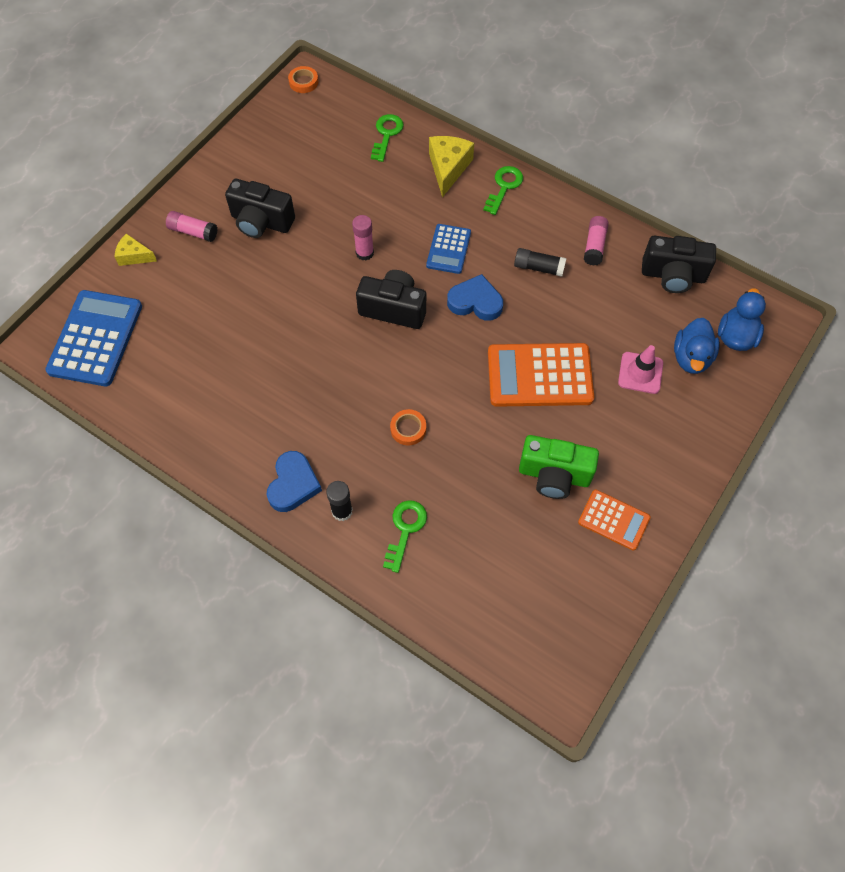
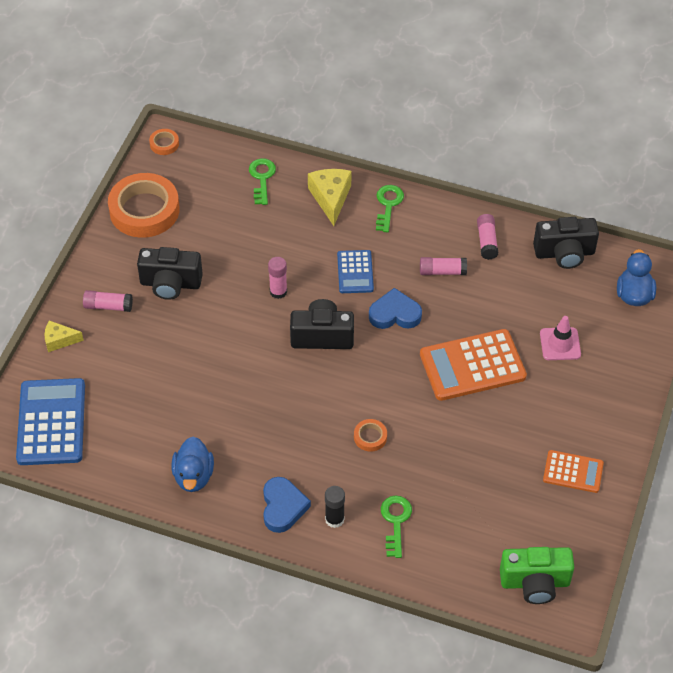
camera: 15 degrees left, 10 degrees down
black glue stick [514,248,567,277] -> pink glue stick [420,257,467,275]
green camera [519,435,599,499] -> green camera moved to [500,547,574,604]
blue duck [674,318,720,374] -> blue duck moved to [172,437,214,492]
none -> orange tape [108,173,180,238]

